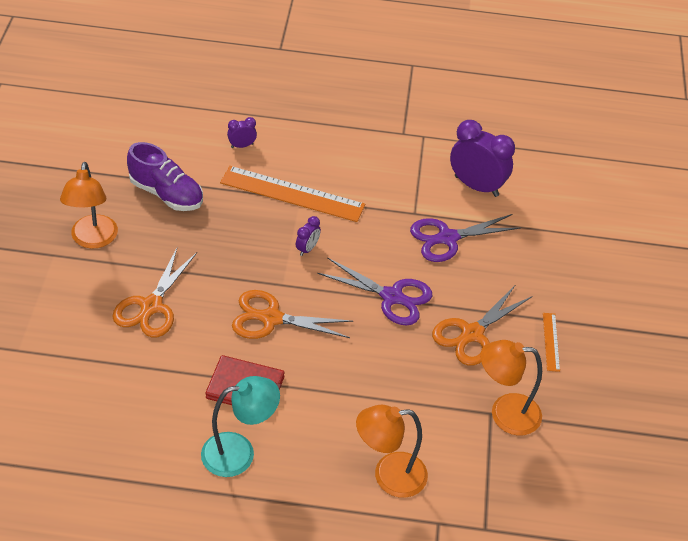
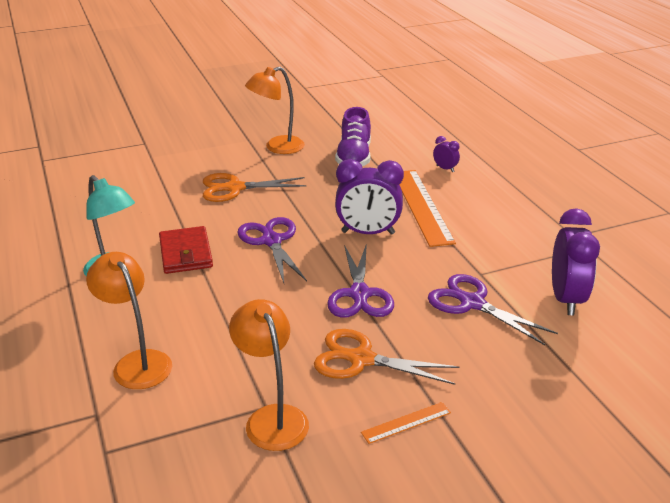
camera: 65 degrees right, 15 degrees down
orange scissors [232,290,353,339] -> purple scissors [237,217,307,283]
purple clock [296,216,321,256] -> purple clock [335,159,404,235], size x2.13

